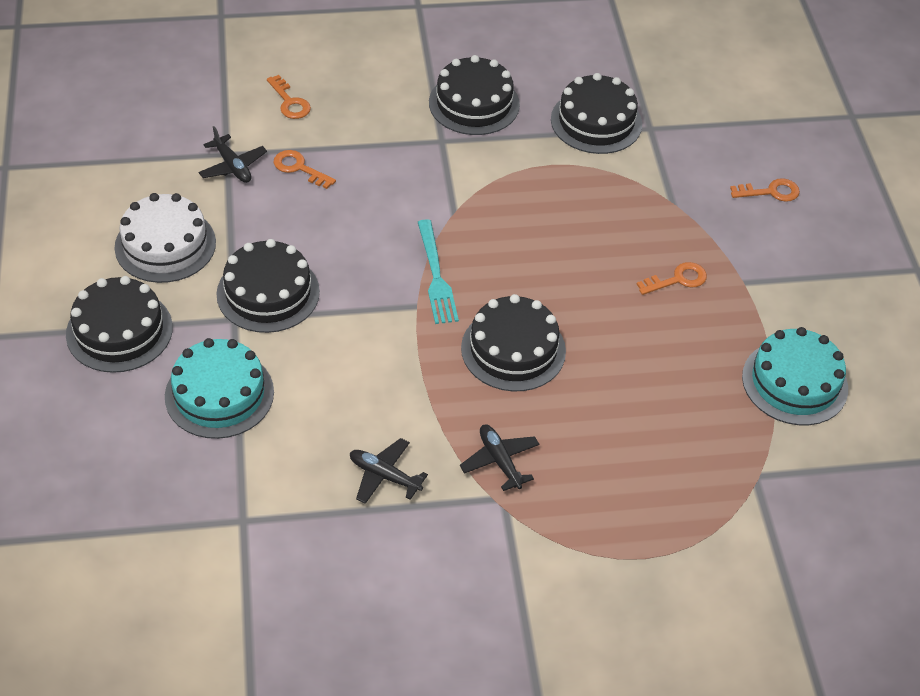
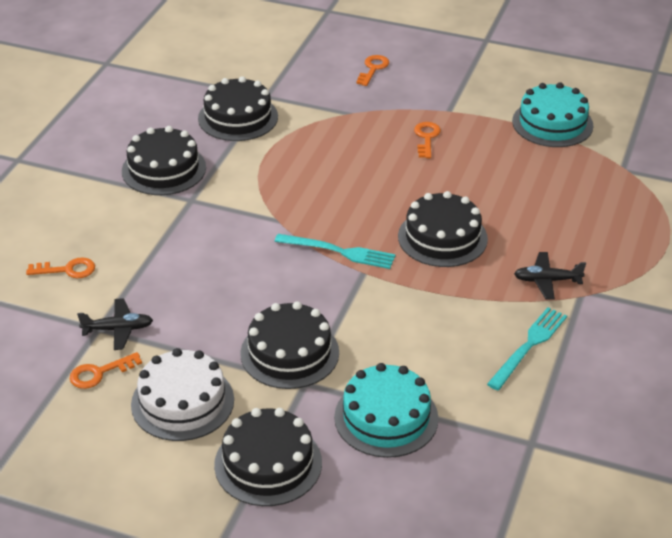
camera: 60 degrees left, 10 degrees down
orange key [273,150,336,189] -> orange key moved to [70,352,142,389]
black plane [350,438,428,504] -> turquoise fork [487,307,567,390]

